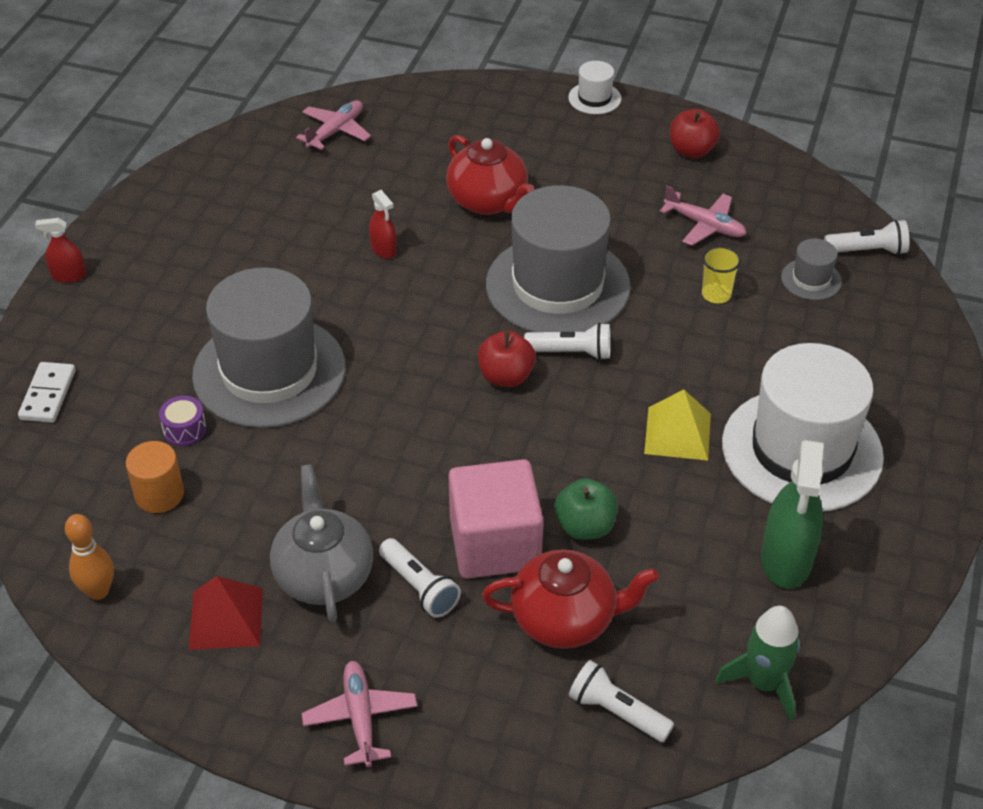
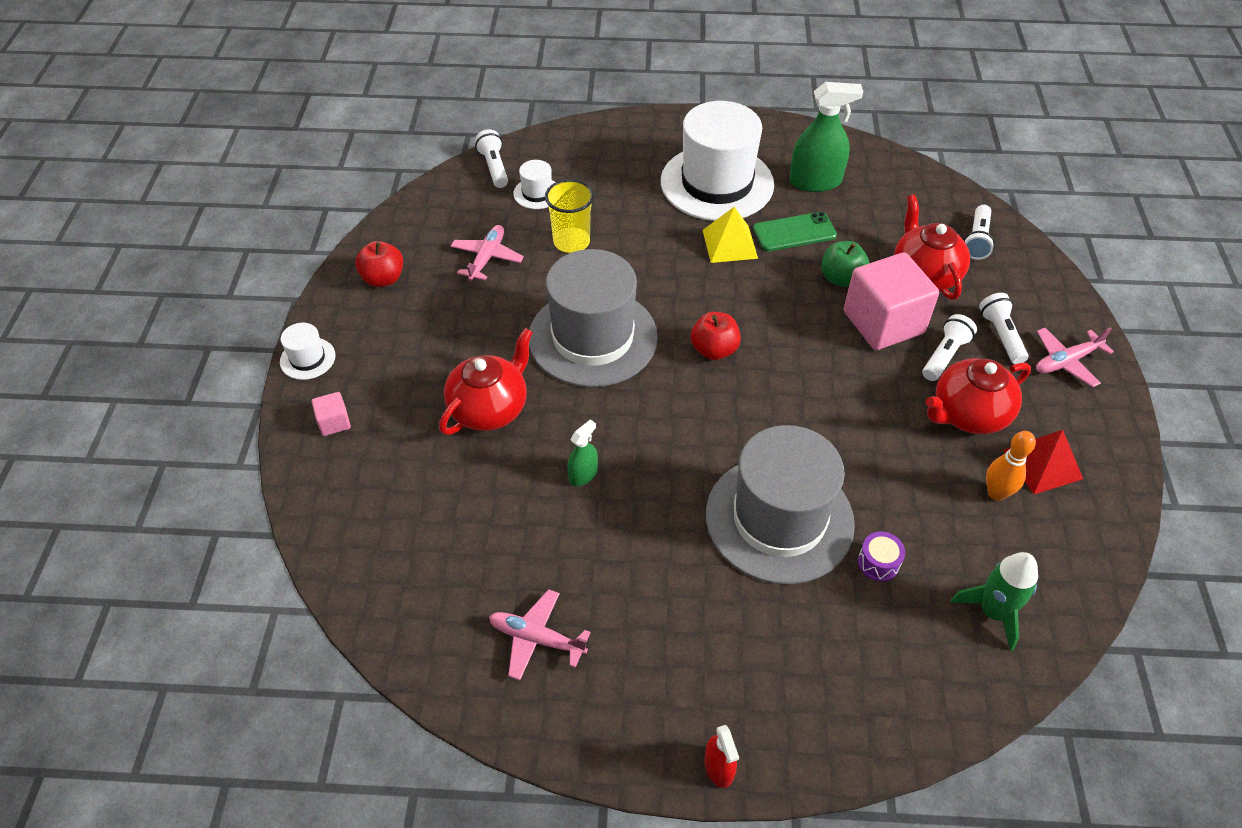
camera: 105 degrees left, 5 degrees up
white domino [18,362,76,423] -> none
orange bowling pin [65,514,114,600] -> orange bowling pin moved to [986,431,1036,501]
orange cylinder [126,441,184,513] -> none
grey teapot [270,464,373,622] -> red teapot [926,358,1031,434]
pink plane [296,100,371,150] -> pink plane moved to [489,589,591,680]
red spray bottle [369,190,397,259] -> green spray bottle [567,419,598,486]
white flashlight [524,323,611,360] -> white flashlight moved to [979,293,1028,364]
yellow cup [702,246,741,303] -> yellow cup [545,179,594,253], size x1.52
green rocket [715,606,800,722] -> green rocket moved to [951,552,1038,651]
grey hat [781,239,842,300] -> white hat [513,160,555,209]
none -> pink cube [312,392,351,436]
none -> green phone [753,212,837,251]

